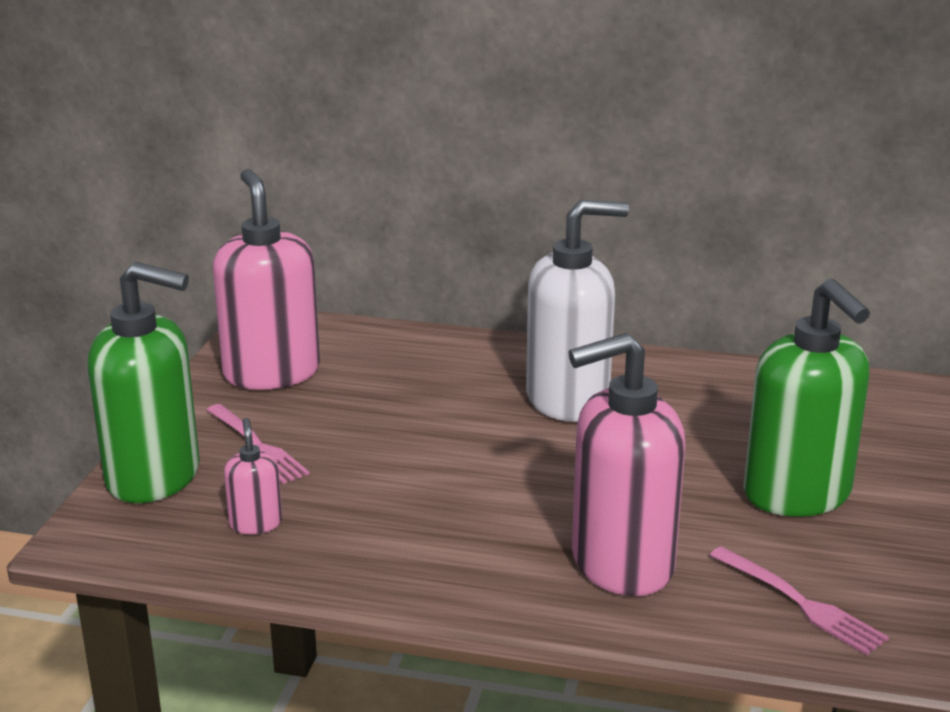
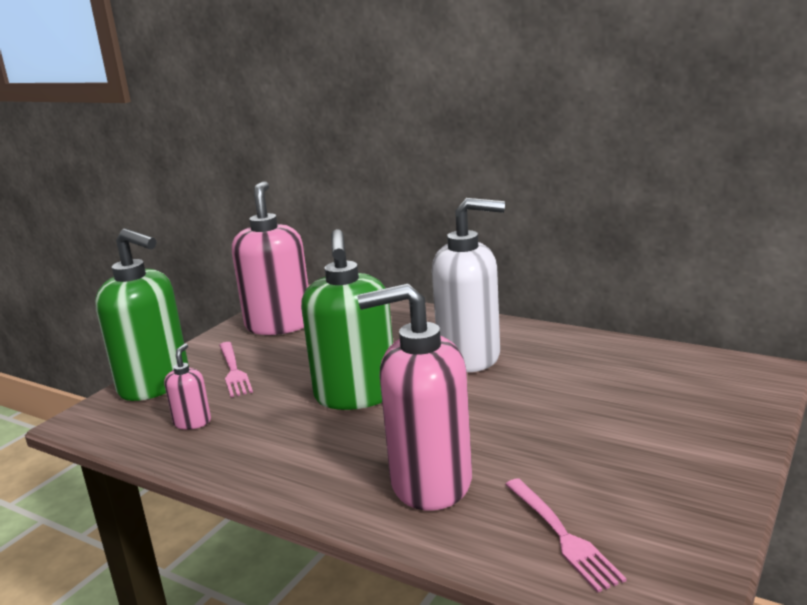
camera: 20 degrees right, 5 degrees down
green soap dispenser [743,279,870,517] -> green soap dispenser moved to [301,229,393,410]

